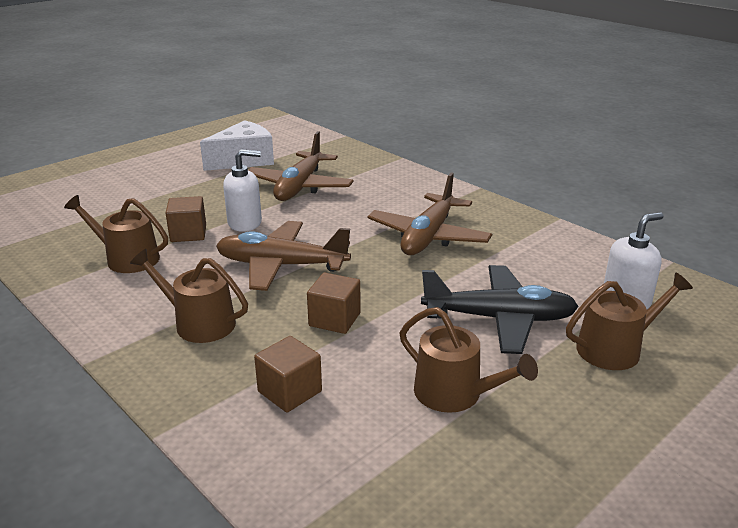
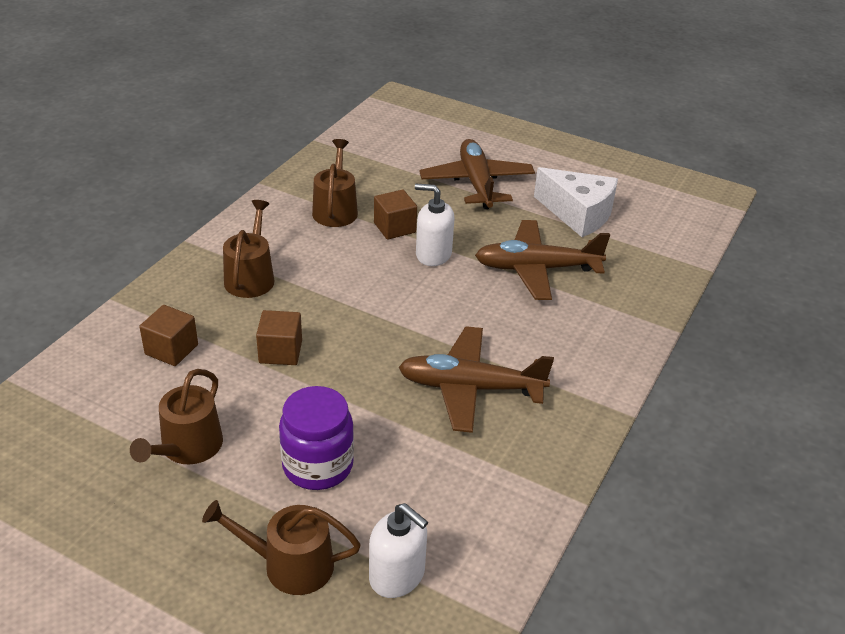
camera: 70 degrees right, 10 degrees up
brown plane [216,221,351,291] -> brown plane moved to [419,139,535,210]
white soap dispenser [223,149,262,232] -> white soap dispenser turned 135 degrees clockwise [415,184,454,266]
black plane [421,265,579,354] -> purple jar [279,386,354,490]
brown watering can [566,273,693,370] -> brown watering can turned 135 degrees clockwise [202,500,361,595]

